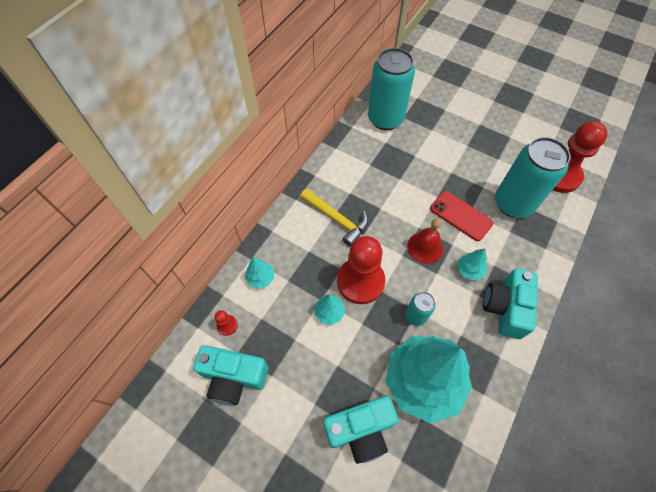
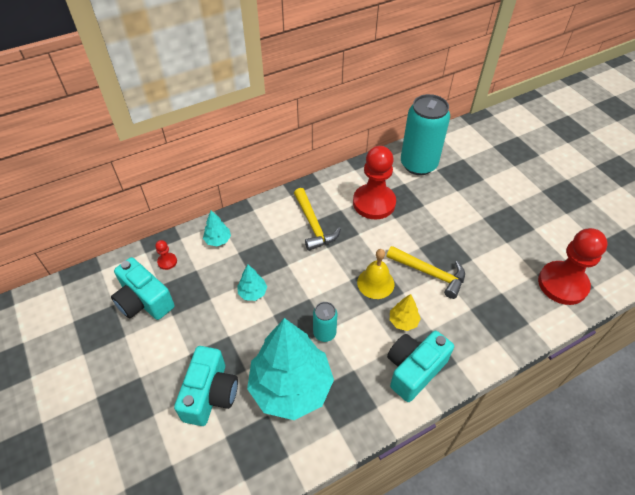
camera: 30 degrees right, 10 degrees down
turquoise camera [324,396,399,464] -> turquoise camera turned 90 degrees counterclockwise [174,346,238,426]
red pawn [337,236,386,304] -> red pawn moved to [353,146,396,219]
red bell [407,219,443,264] -> yellow bell [357,249,394,299]
red phone [430,191,494,241] -> yellow hammer [387,246,465,299]
turquoise tree [457,249,487,280] -> yellow tree [390,294,421,331]
turquoise can [495,137,571,218] -> none

